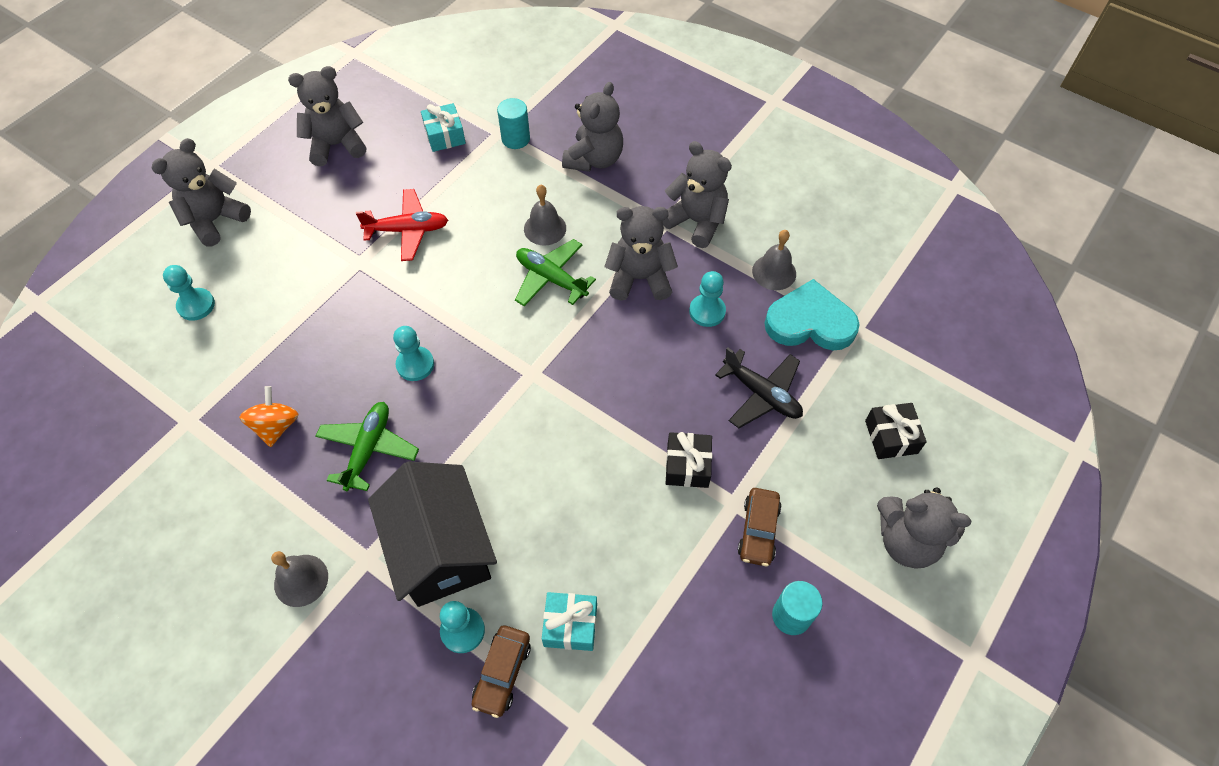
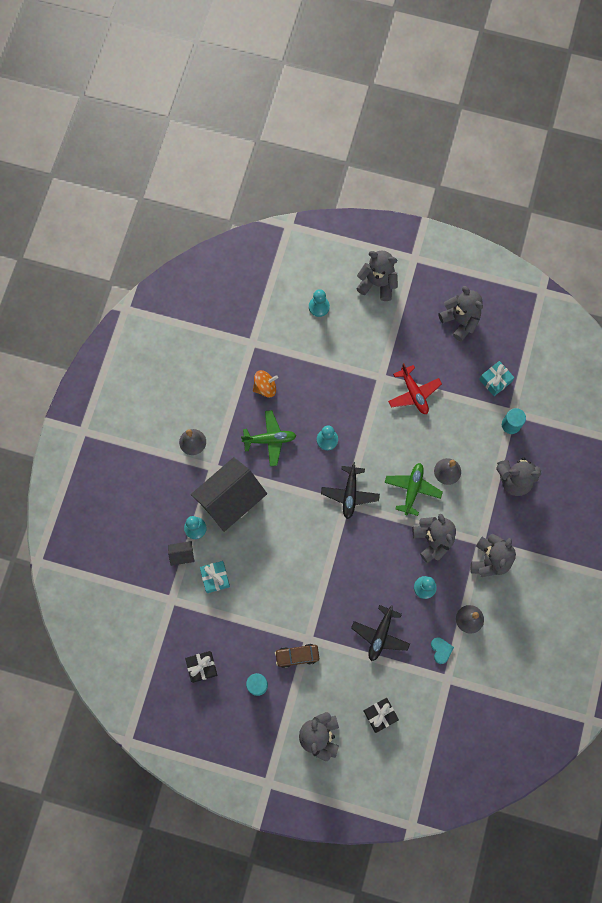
camera: 70 degrees right, 15 degrees up
brown car [472,626,531,718] -> black house [168,541,195,566]
black gift [666,432,712,488] -> black gift moved to [185,651,217,683]
turquoise heart [764,279,860,350] -> turquoise heart [431,637,454,664], size x0.47
none -> black plane [321,462,380,519]

